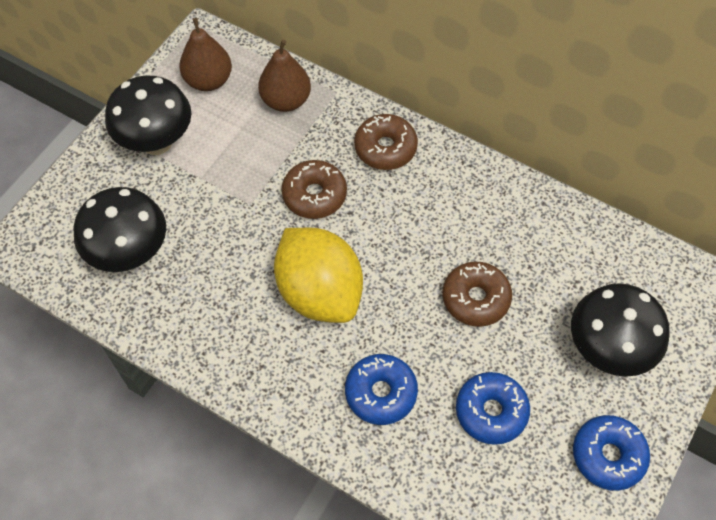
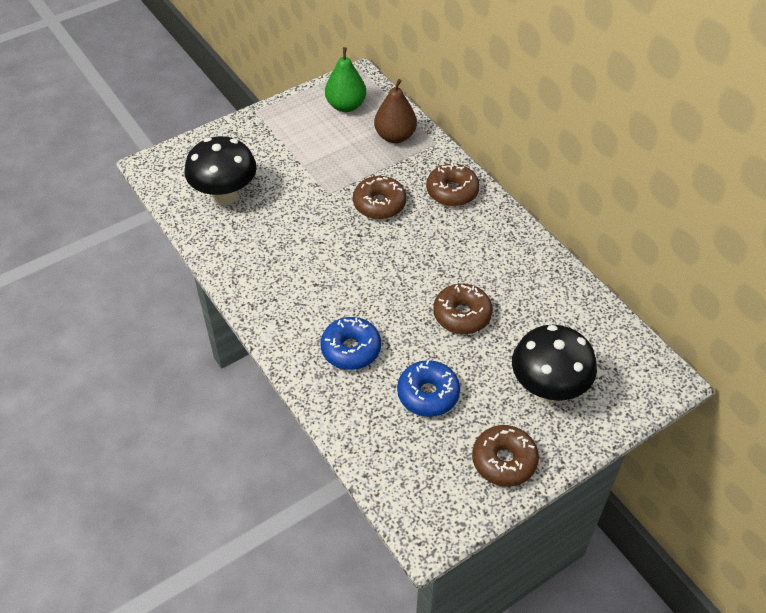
camera: 25 degrees right, 10 degrees down
black mushroom [105,76,191,155] -> none
brown pear [179,18,232,91] -> green pear [325,47,366,112]
yellow lemon [274,228,363,323] -> none
blue donut [573,415,650,491] -> brown donut [472,425,539,487]

